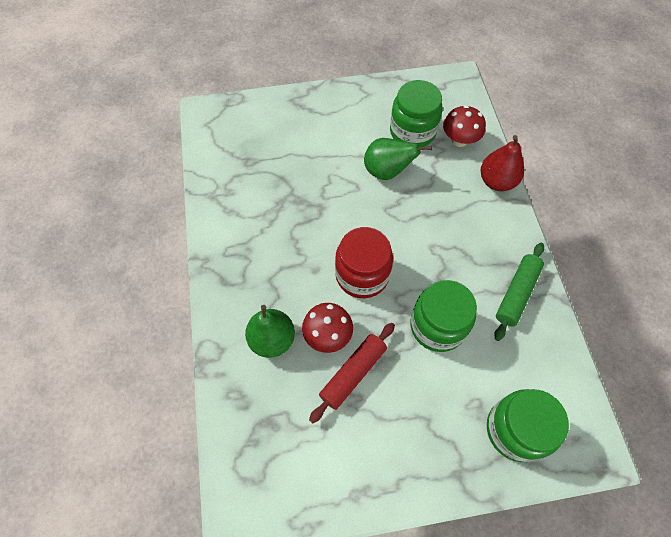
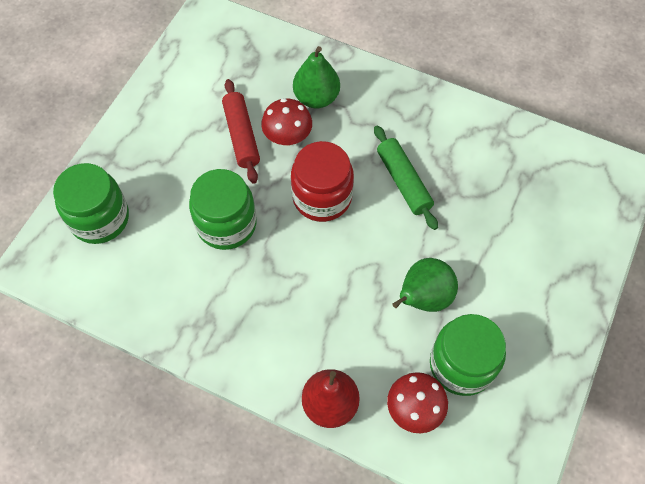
camera: 125 degrees right, 0 degrees up
green rolling pin [494,243,544,341] -> green rolling pin moved to [374,126,438,230]

